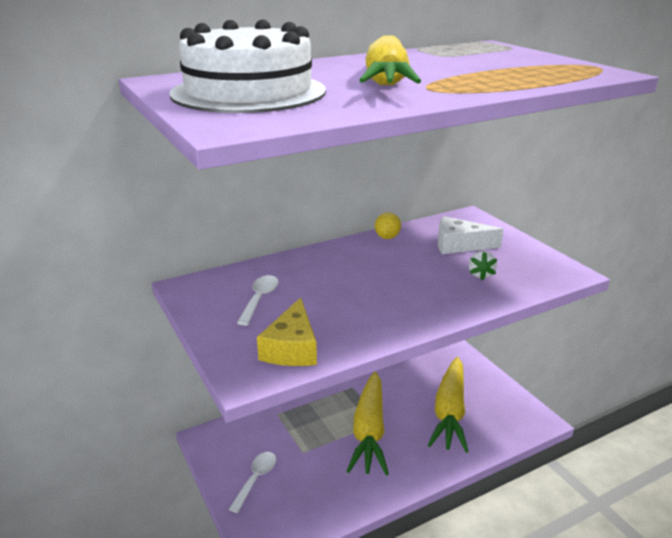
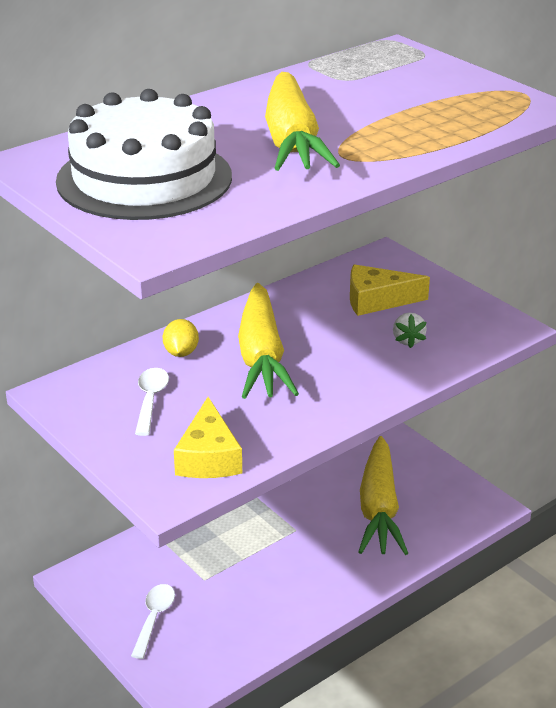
camera: 10 degrees left, 5 degrees up
yellow carrot [347,372,389,475] -> yellow carrot moved to [238,283,299,399]
yellow lemon [375,212,401,239] -> yellow lemon moved to [163,319,199,357]
white cheese [438,216,504,254] -> yellow cheese [350,264,430,316]

